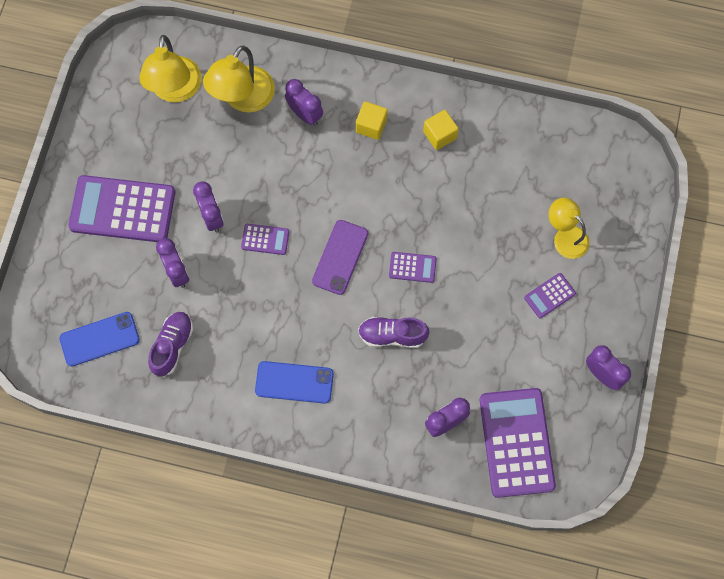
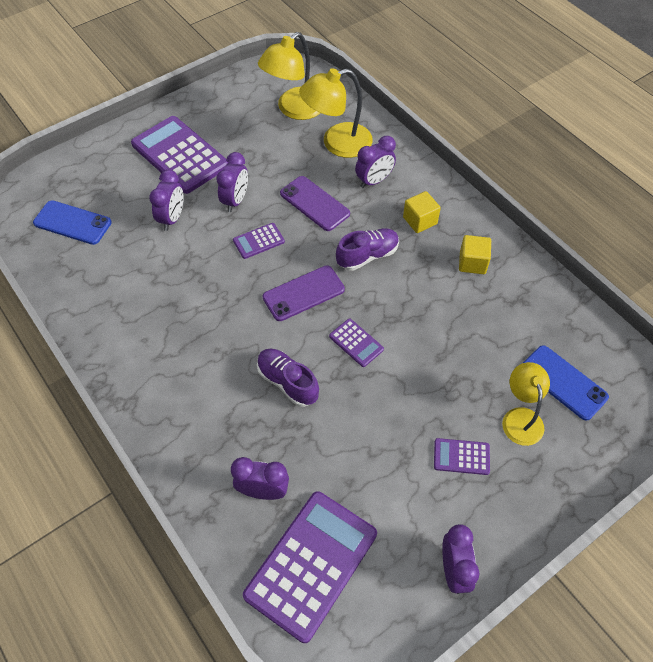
camera: 40 degrees right, 15 degrees down
purple shoe [148,312,193,377] -> purple shoe moved to [336,228,399,271]
purple calculator [241,224,289,255] -> purple calculator turned 105 degrees clockwise [233,223,285,259]
blue phone [255,361,334,404] -> blue phone moved to [523,345,609,421]
purple clock [285,79,323,126] -> purple clock turned 60 degrees clockwise [355,136,396,188]
none -> purple phone [280,176,350,231]

